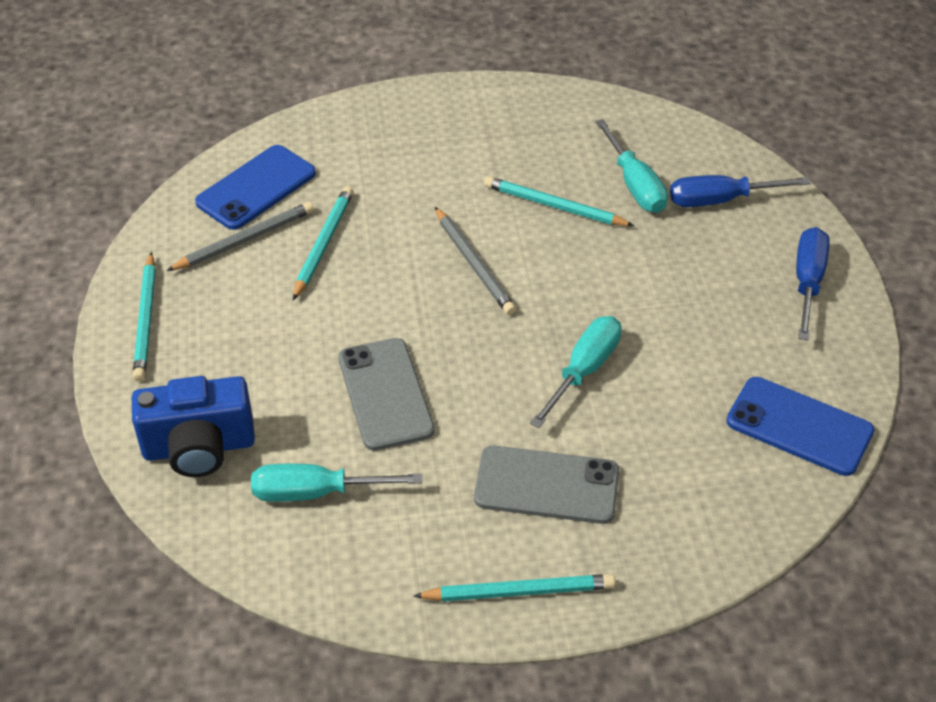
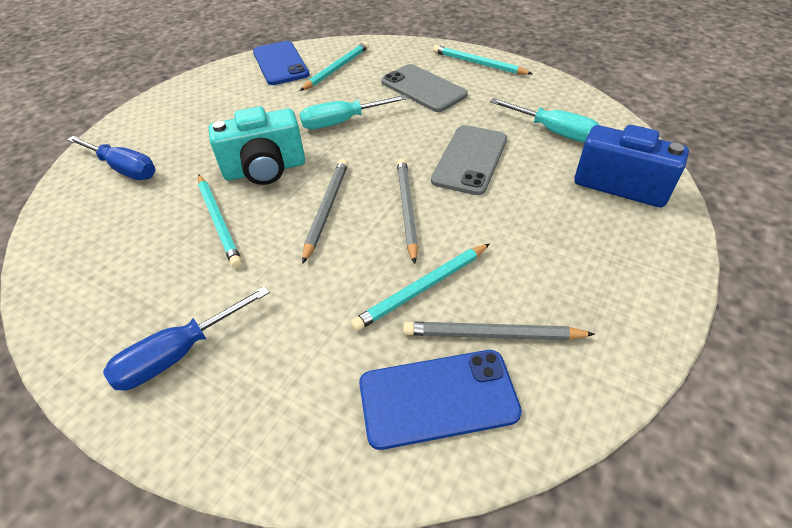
camera: 140 degrees left, 0 degrees up
turquoise pencil [133,252,156,381] -> turquoise pencil moved to [300,42,369,91]
turquoise screwdriver [595,119,668,213] -> none
blue screwdriver [796,227,830,341] -> blue screwdriver moved to [103,286,270,391]
none -> turquoise camera [209,106,305,185]
none -> grey pencil [397,158,418,264]

